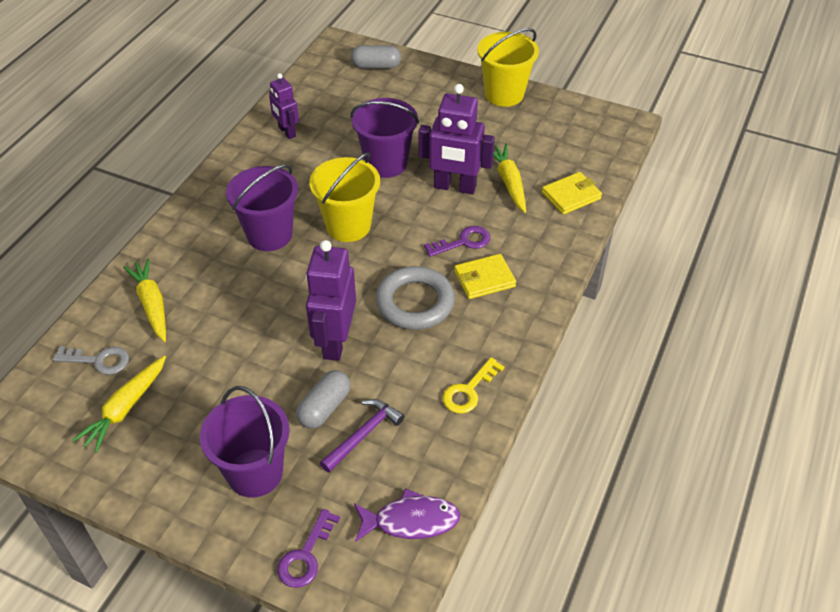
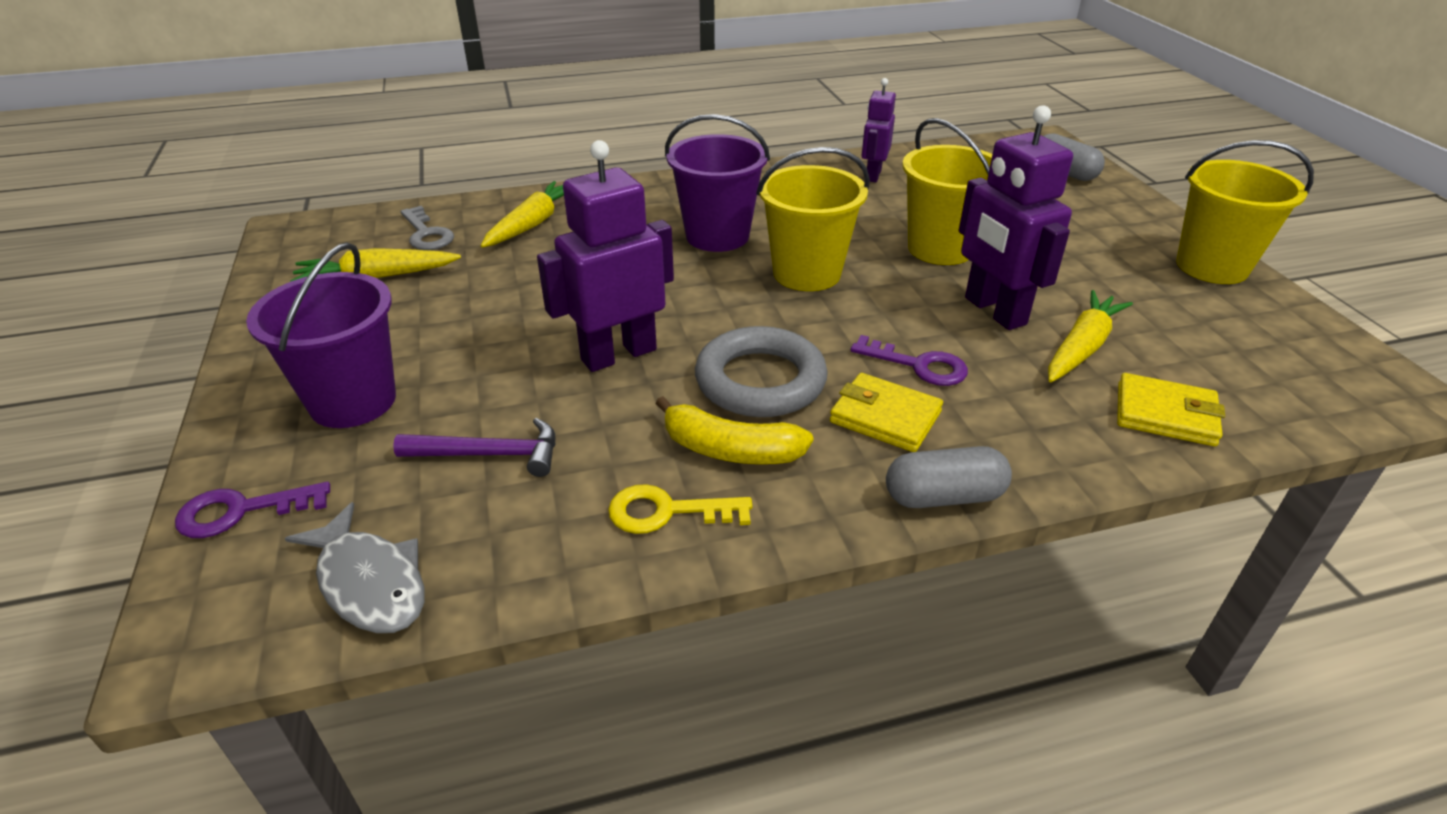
camera: 50 degrees right, 10 degrees down
grey capsule [296,370,351,429] -> grey capsule moved to [886,446,1012,508]
purple bucket [351,98,419,178] -> yellow bucket [902,118,992,265]
purple fish [354,488,460,542] -> grey fish [285,502,425,633]
none -> yellow banana [655,396,813,464]

